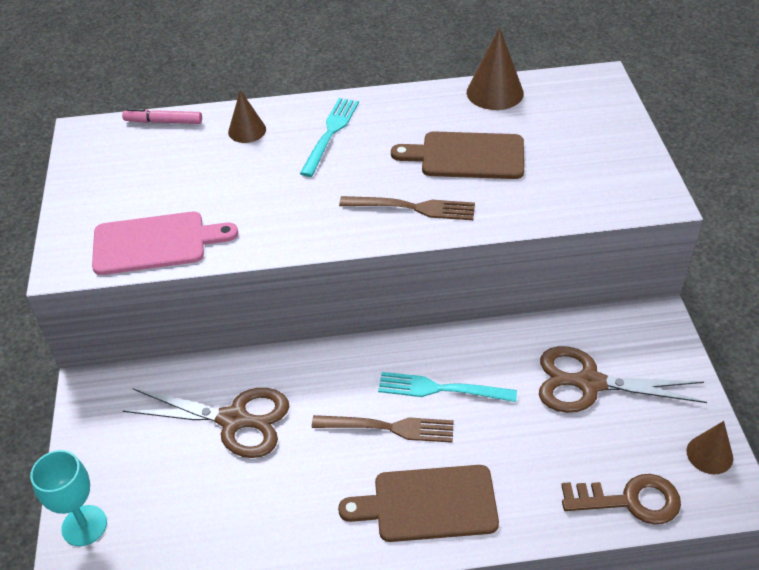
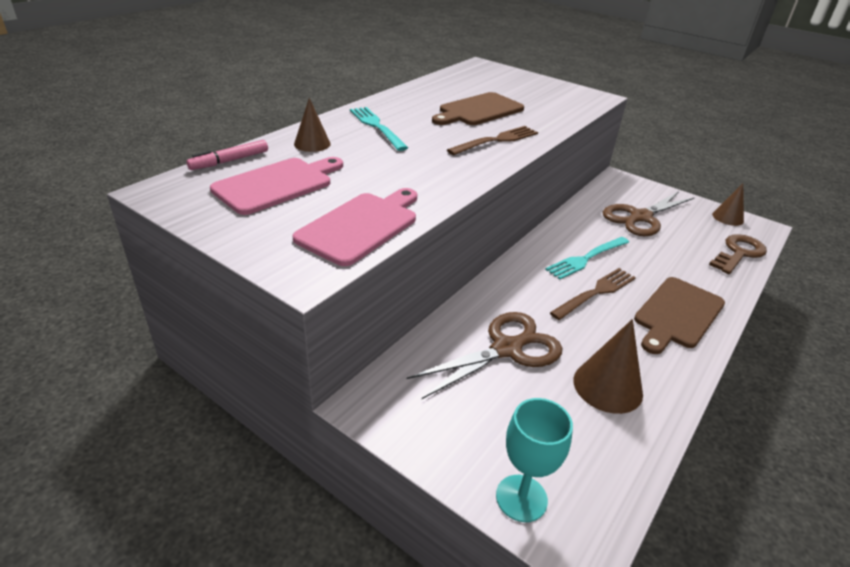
camera: 50 degrees left, 10 degrees down
brown cone [467,27,524,110] -> brown cone moved to [573,319,643,414]
none -> pink cutting board [210,157,343,215]

